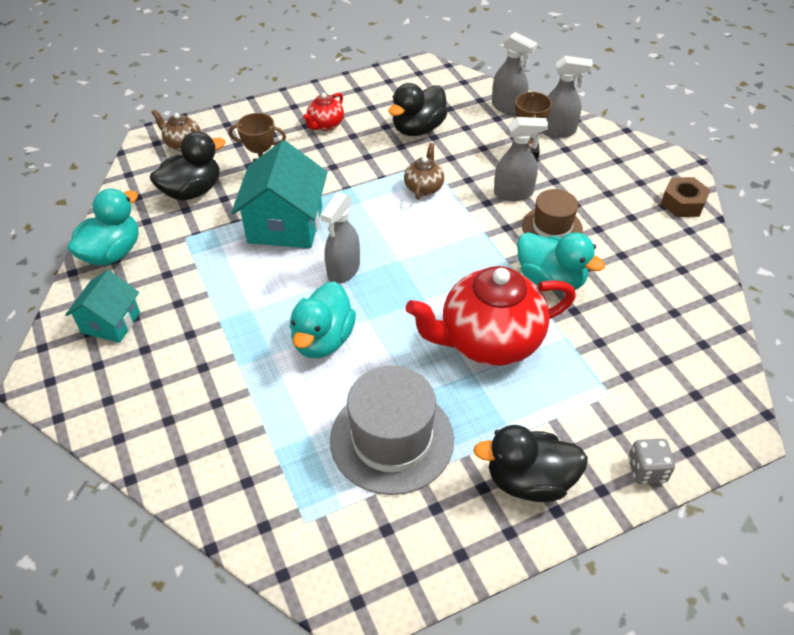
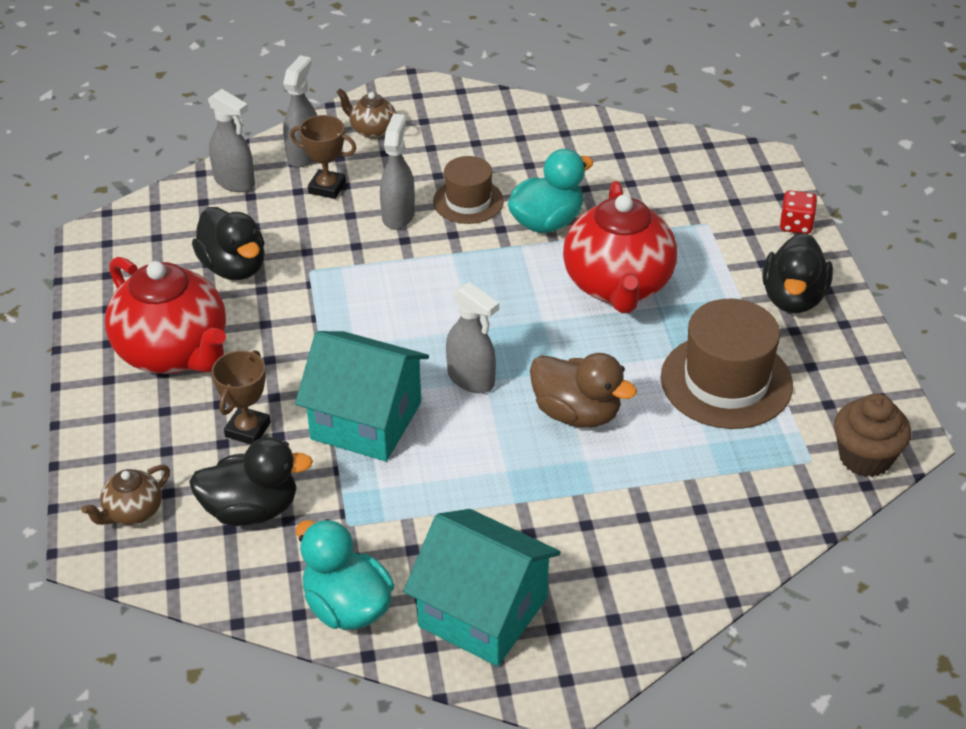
camera: 75 degrees left, 5 degrees down
turquoise house [65,270,140,343] -> turquoise house [404,509,561,666], size x1.64
black duck [150,131,226,201] -> black duck turned 105 degrees clockwise [189,437,313,526]
turquoise duck [290,281,356,358] -> brown duck [530,353,637,428]
red teapot [303,93,344,131] -> red teapot [105,257,226,374], size x2.16
grey hat [330,365,454,495] -> brown hat [661,299,793,429]
brown teapot [404,143,444,200] -> brown teapot moved to [337,88,398,139]
grey spray bottle [492,32,538,115] -> grey spray bottle turned 75 degrees clockwise [208,89,255,192]
grey dice [628,439,675,484] -> red dice [780,190,817,234]
brown nut [661,177,710,217] -> none
none -> brown cupcake [834,394,911,477]

